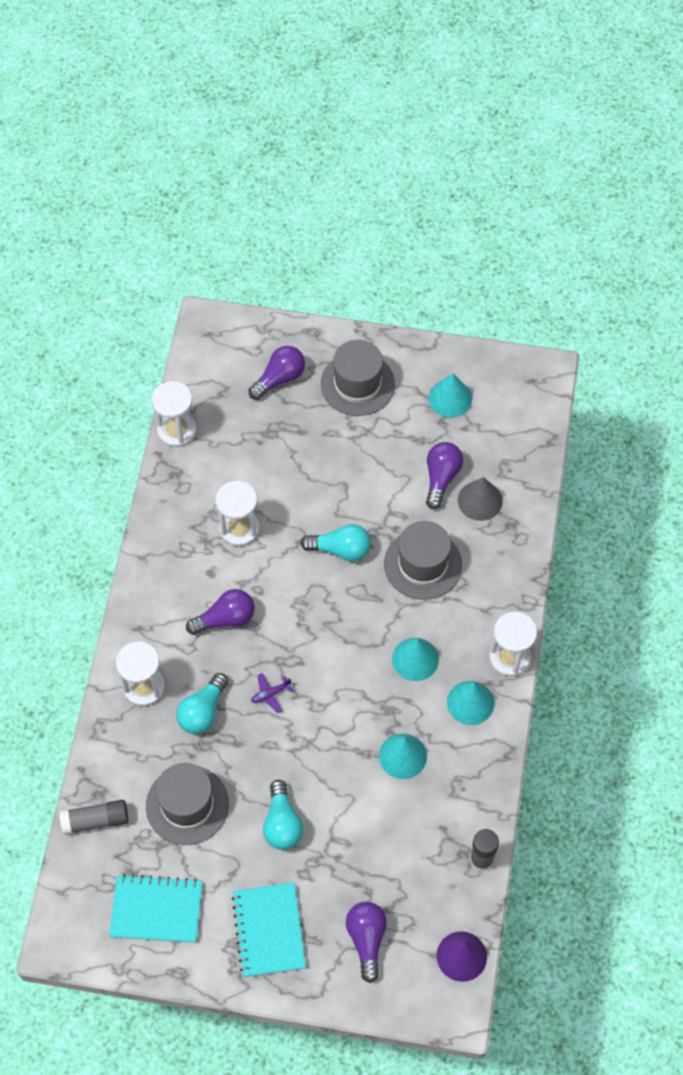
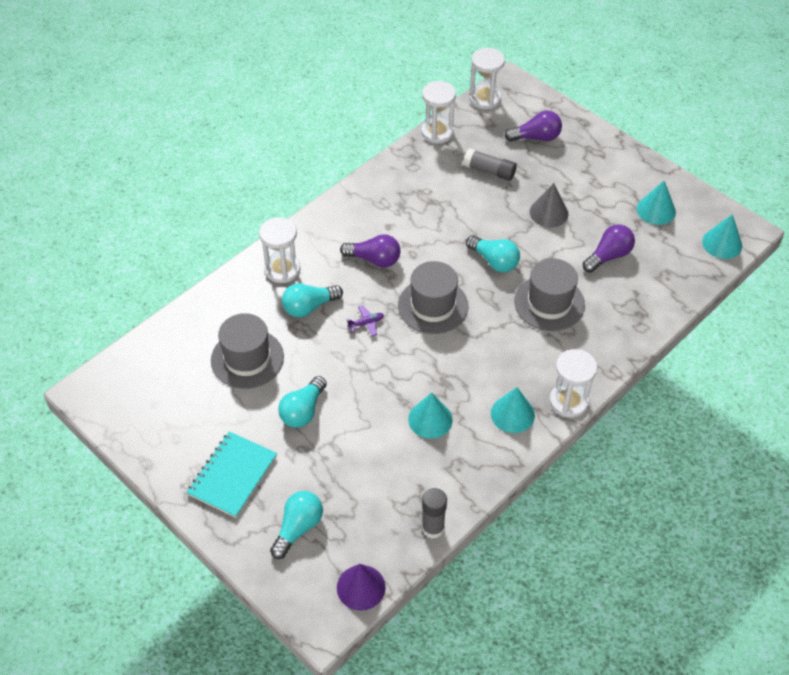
camera: 35 degrees right, 10 degrees down
grey glue stick [59,800,128,835] -> grey glue stick moved to [463,148,517,181]
turquoise notebook [109,874,203,943] -> none
white hourglass [216,480,260,547] -> white hourglass moved to [469,48,505,109]
purple plane [251,673,293,713] -> purple plane turned 150 degrees clockwise [346,305,384,336]
grey hat [321,340,395,416] -> grey hat moved to [398,261,469,334]
purple light bulb [346,902,387,983] -> turquoise light bulb [270,491,323,559]
turquoise cone [392,638,439,681] -> turquoise cone moved to [702,214,742,259]
grey cone [458,477,503,521] -> grey cone moved to [530,183,568,228]

